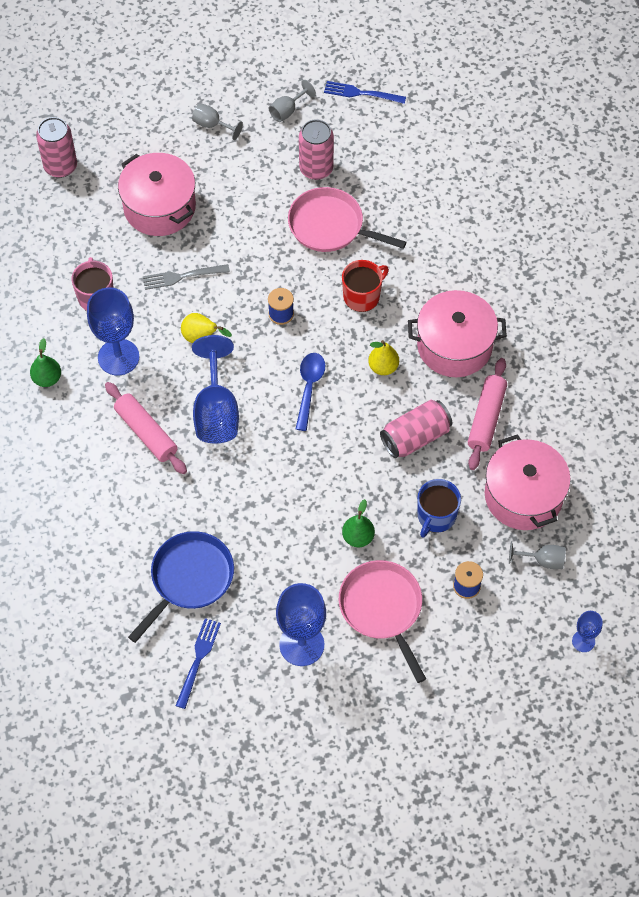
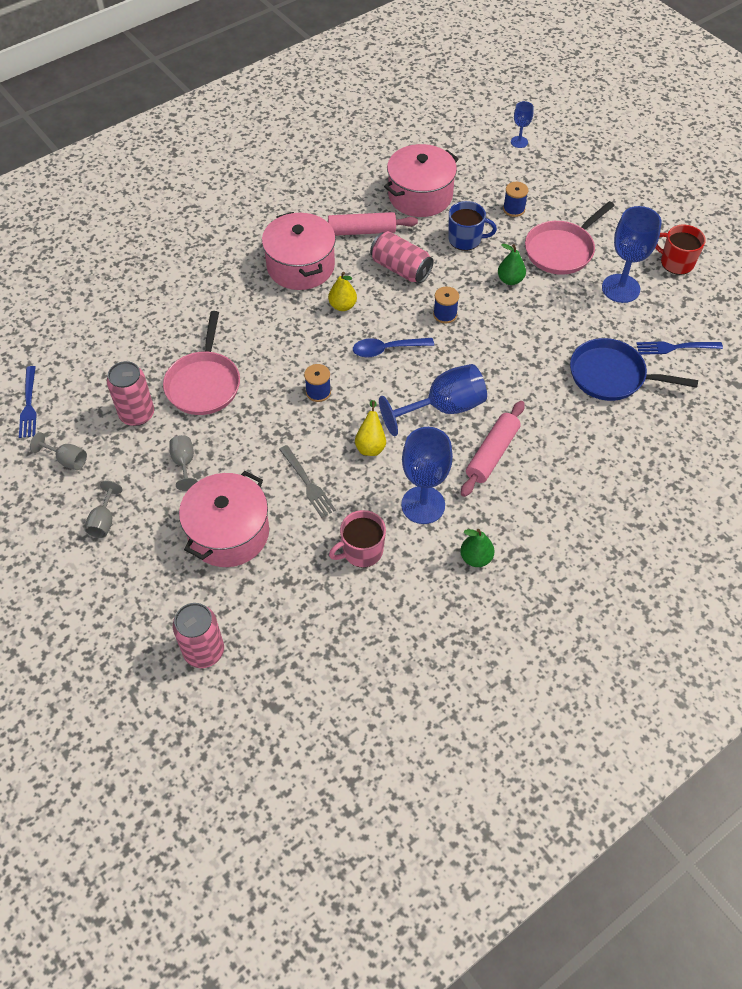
camera: 110 degrees left, 5 degrees down
red mug [342,260,389,312] -> red mug moved to [655,225,706,275]
grey goblet [509,541,565,569] -> grey goblet moved to [169,435,198,491]
none -> blue spool [433,287,459,323]

